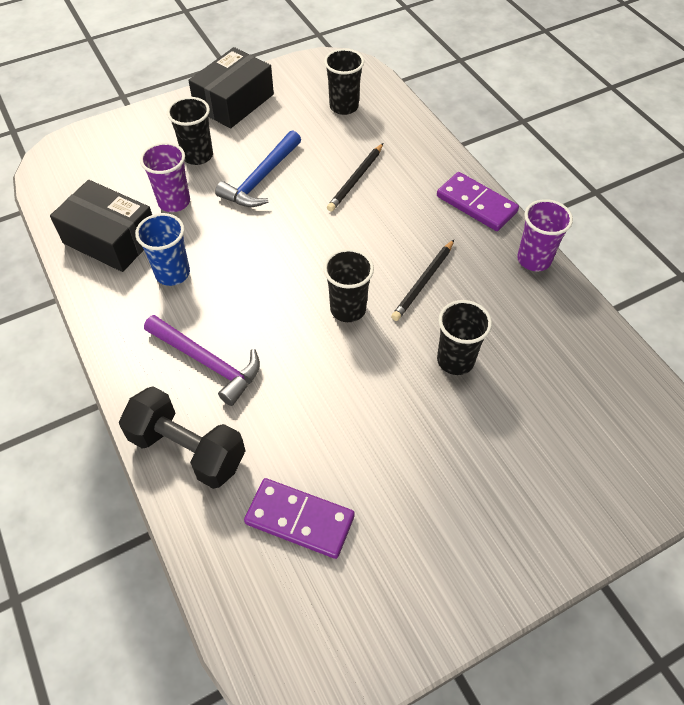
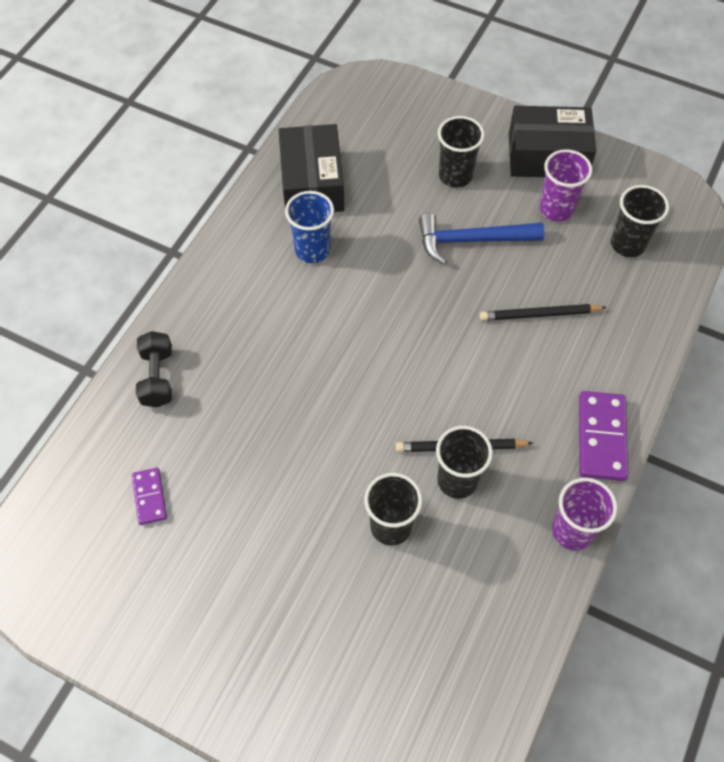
camera: 55 degrees right, 5 degrees up
black dumbbell [119,386,245,489] -> black dumbbell [136,331,172,407], size x0.65
purple cup [140,142,190,212] -> purple cup moved to [540,149,592,222]
purple hammer [144,315,260,406] -> none
purple domino [244,478,355,559] -> purple domino [132,468,167,525], size x0.58
black cup [323,249,374,322] -> black cup moved to [436,426,493,499]

